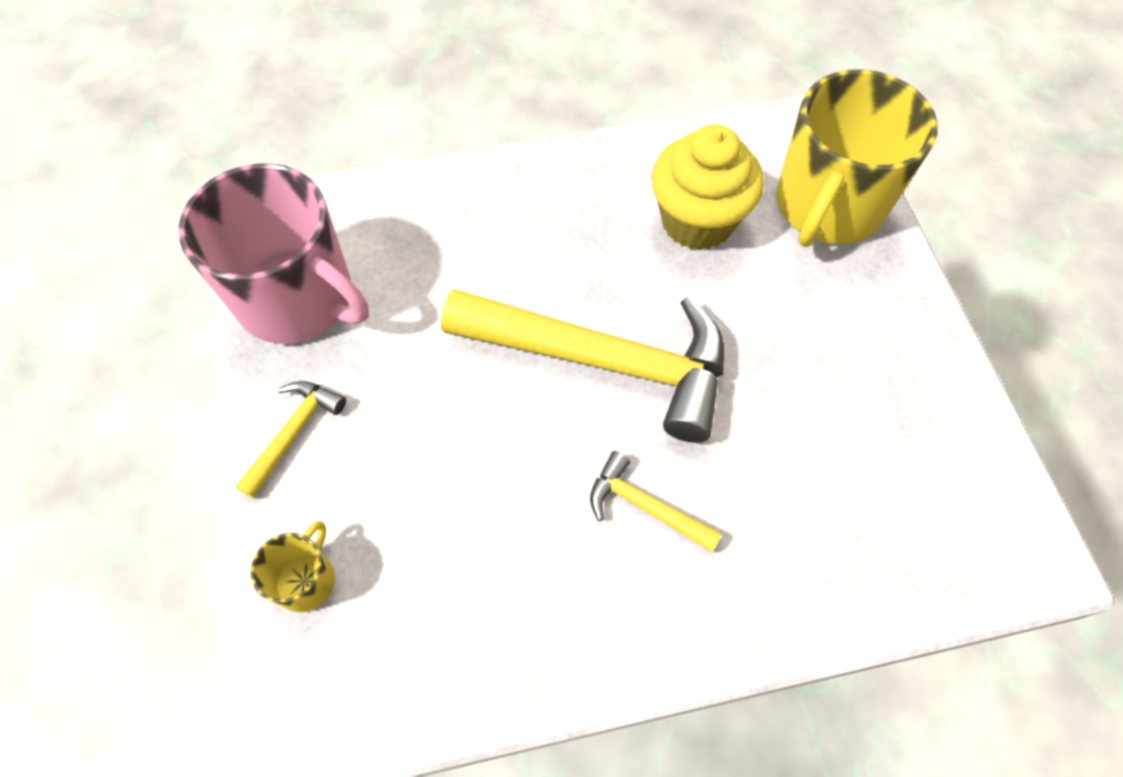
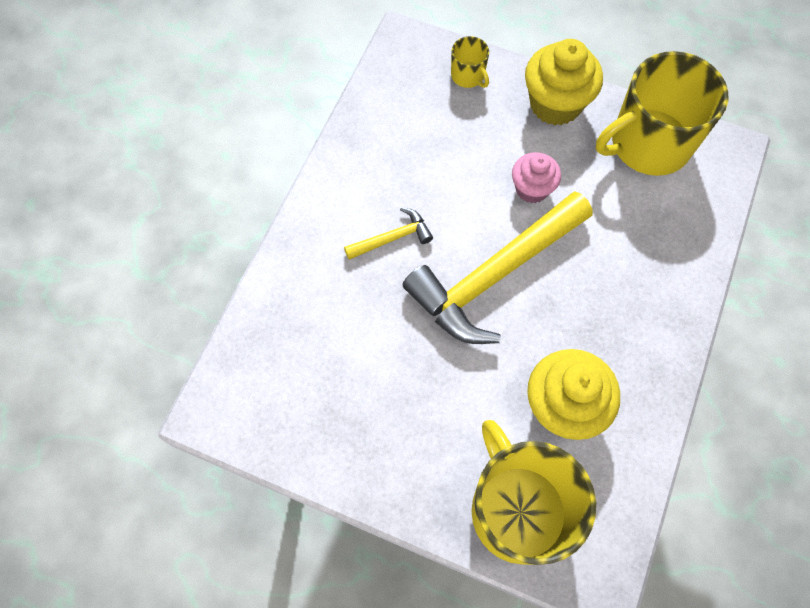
camera: 125 degrees right, 5 degrees up
pink mug [178,163,369,344] -> yellow mug [596,51,728,176]
yellow hammer [235,381,346,498] -> yellow cupcake [525,39,603,126]
none -> pink cupcake [512,152,561,203]

